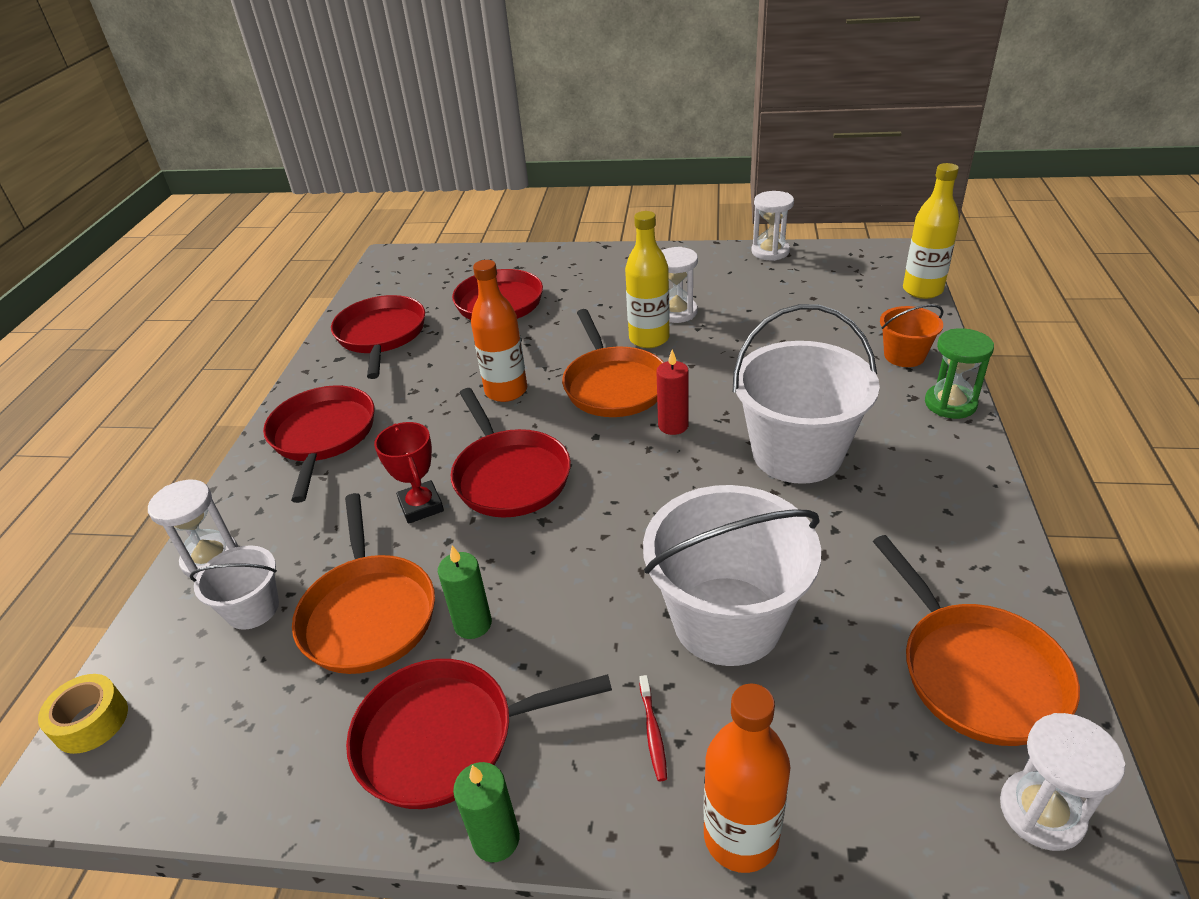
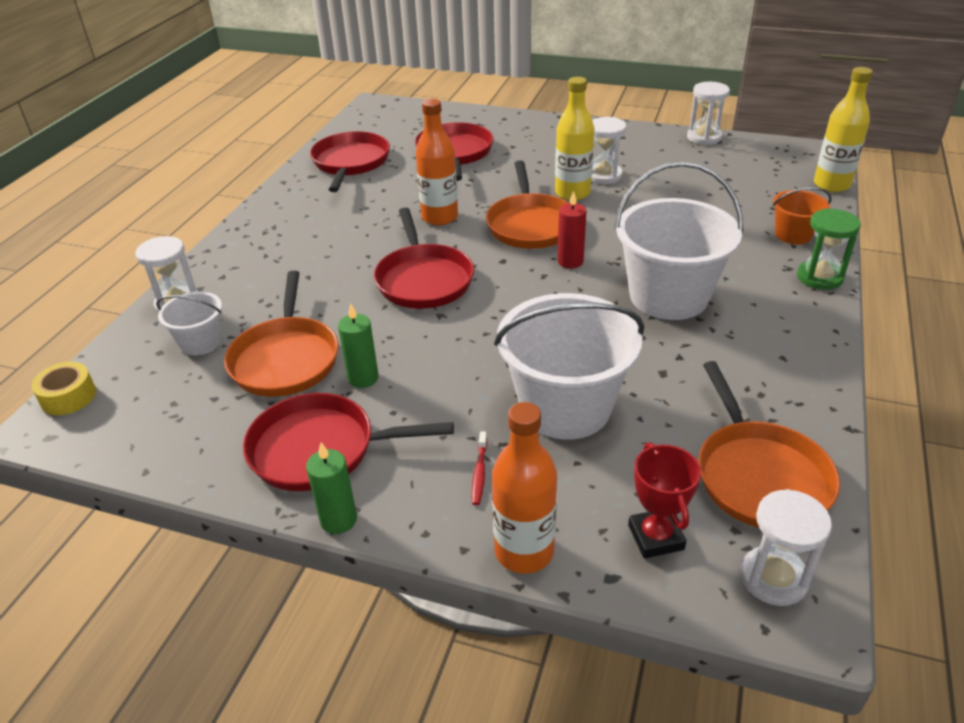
camera: 10 degrees right, 0 degrees up
red pan [263,385,374,503] -> none
red trophy [374,422,444,524] -> red trophy moved to [628,442,701,558]

